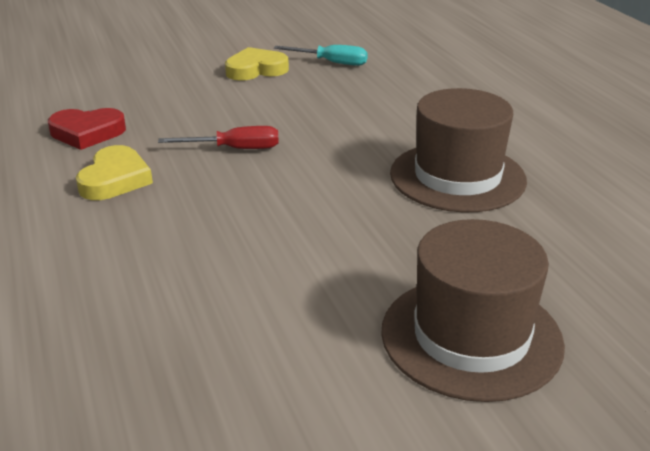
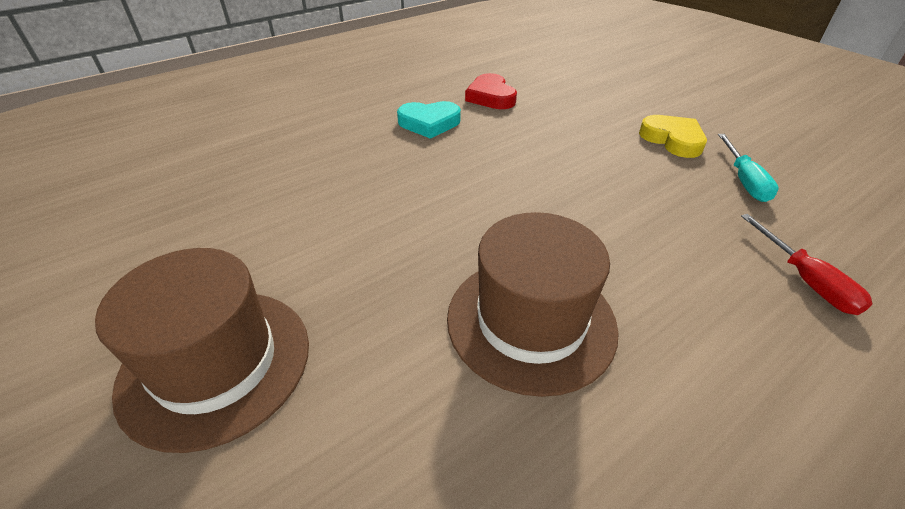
camera: 75 degrees right, 10 degrees up
yellow heart [76,145,153,200] -> turquoise heart [397,101,461,139]
red screwdriver [158,126,279,149] -> red screwdriver moved to [741,214,873,315]

